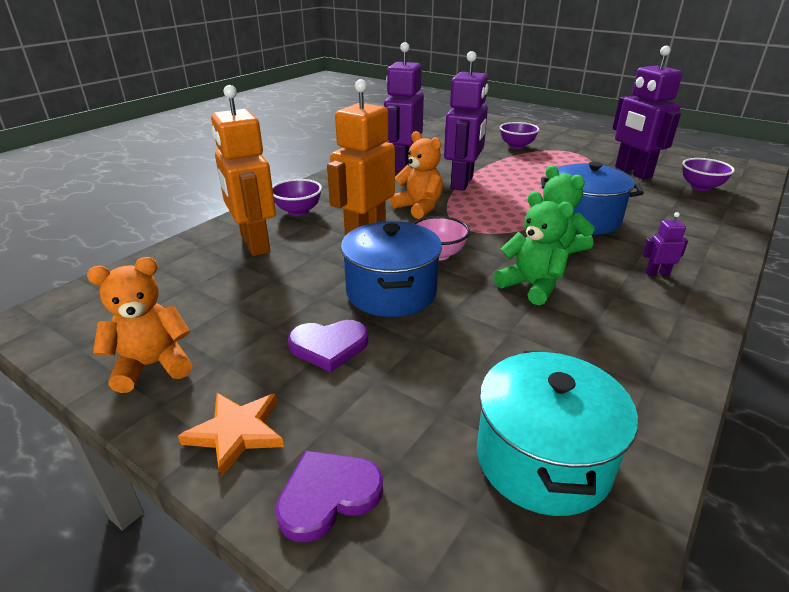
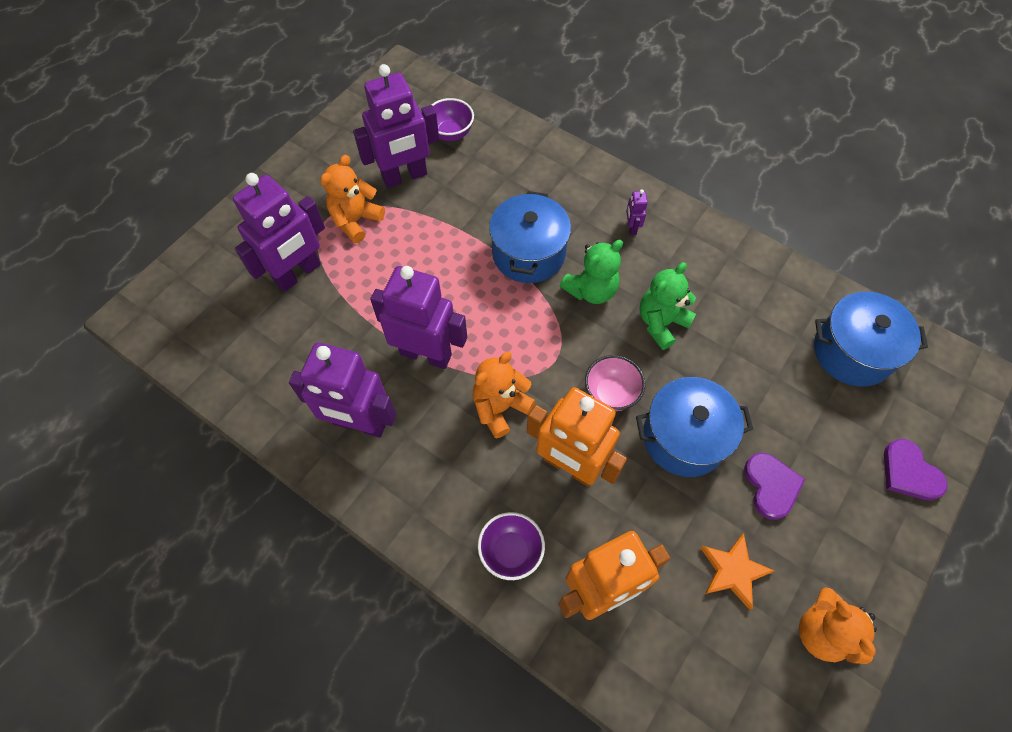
camera: 90 degrees left, 30 degrees up
orange star [178,393,284,477] -> orange star moved to [700,533,774,610]
turquoise pot [477,351,638,516] -> blue pot [814,292,928,386]
purple bowl [500,122,539,149] -> purple robot [233,173,325,292]
none -> orange teddy bear [320,155,385,243]

